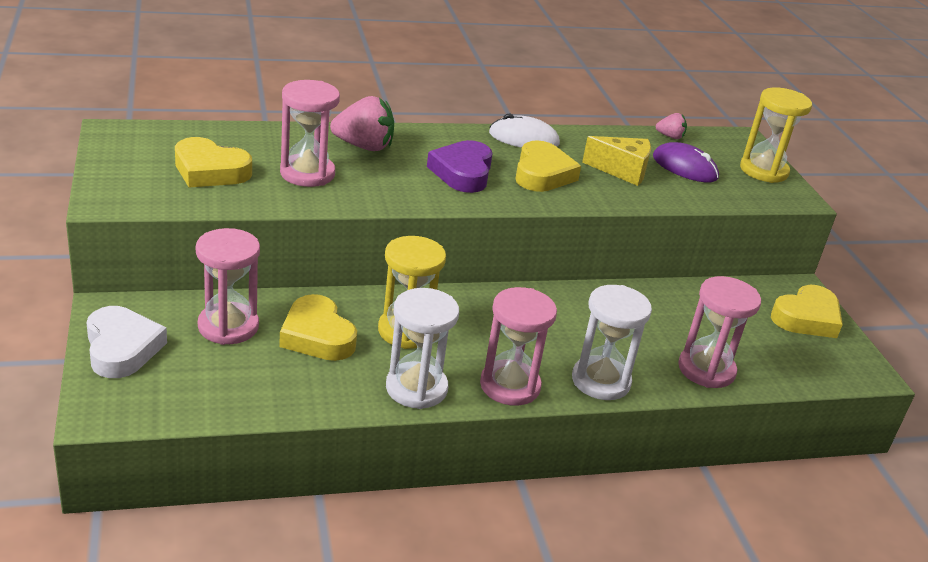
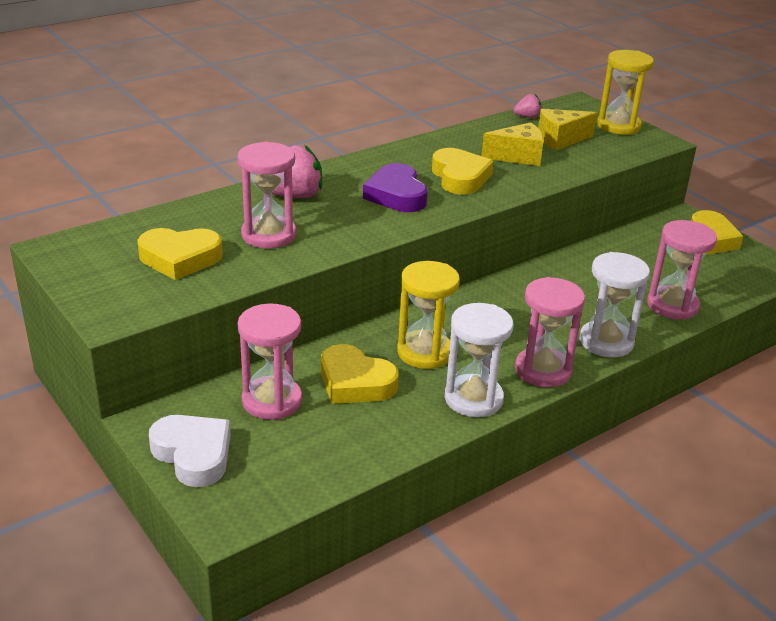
camera: 20 degrees left, 0 degrees up
white mouse [489,114,560,148] -> none
purple mouse [653,142,719,183] -> yellow cheese [538,109,597,150]

